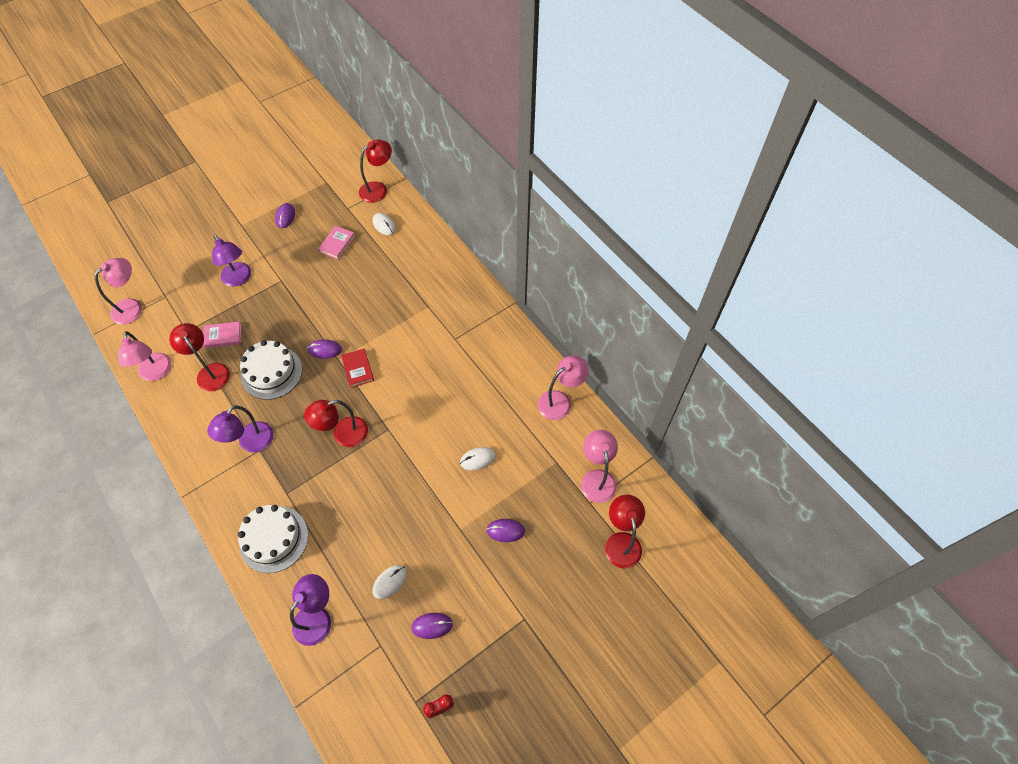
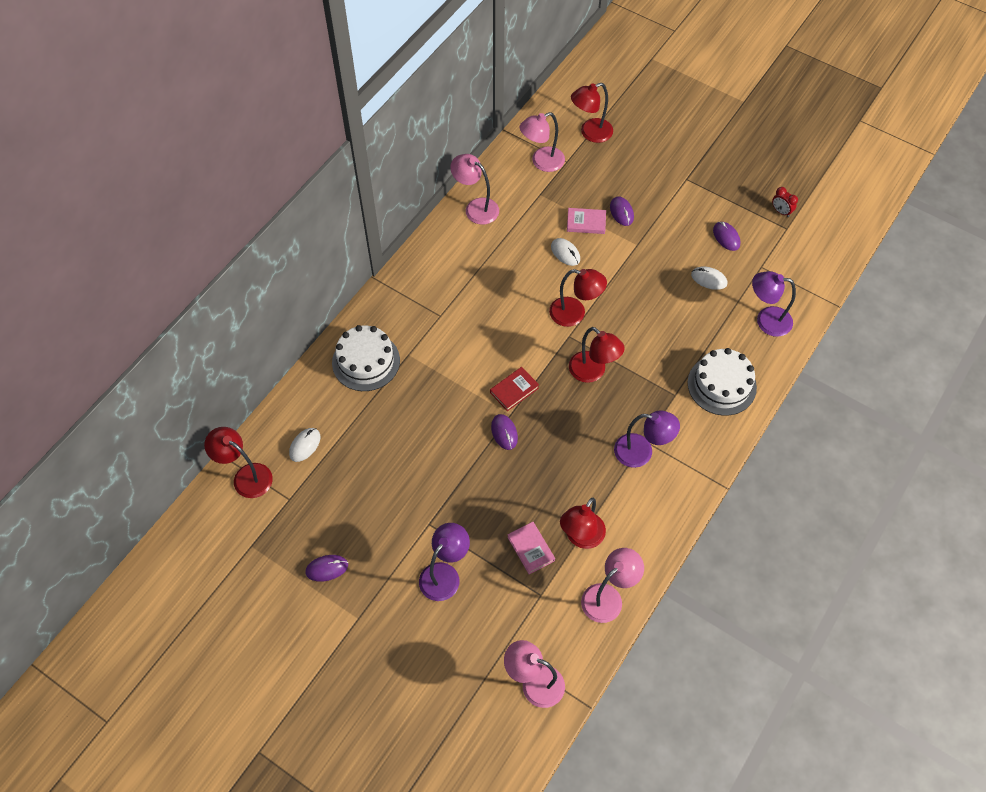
camera: 110 degrees left, 0 degrees up
white cake [240,340,302,400] -> white cake moved to [332,325,400,391]
pink book [318,226,355,259] -> pink book moved to [567,208,606,234]
none -> red lamp [549,269,607,327]

